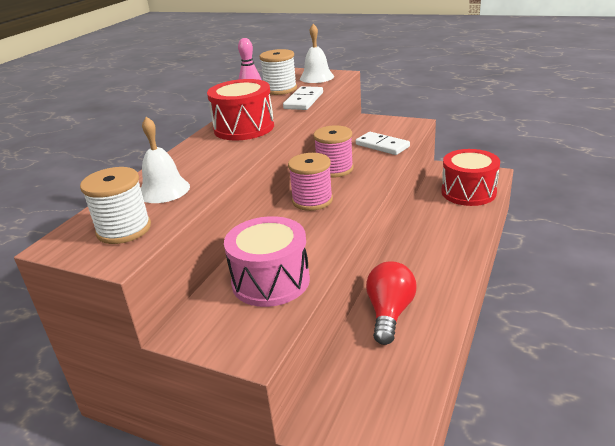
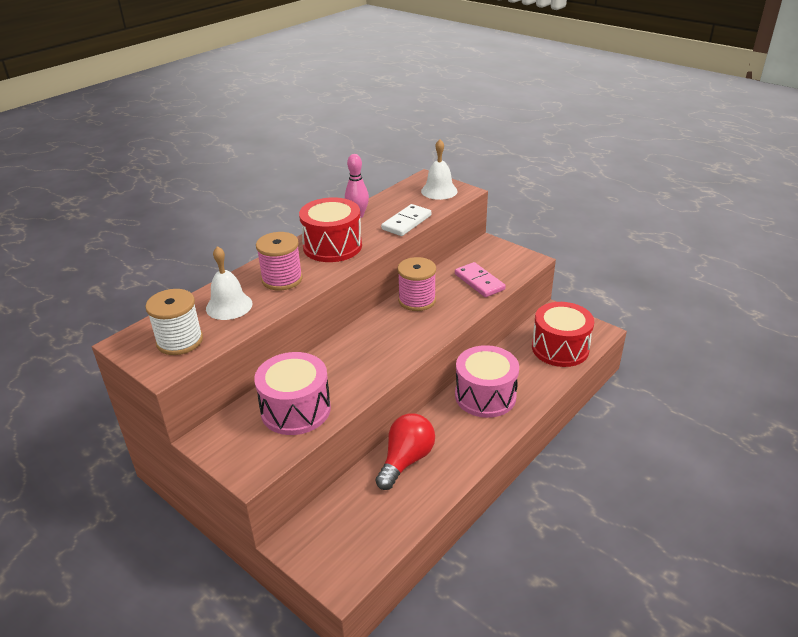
camera: 15 degrees right, 5 degrees up
white spool [260,49,297,95] -> none
pink spool [288,153,333,211] -> pink spool moved to [256,232,303,290]
white domino [356,132,410,155] -> pink domino [455,262,506,297]
none -> pink drum [455,345,519,418]

